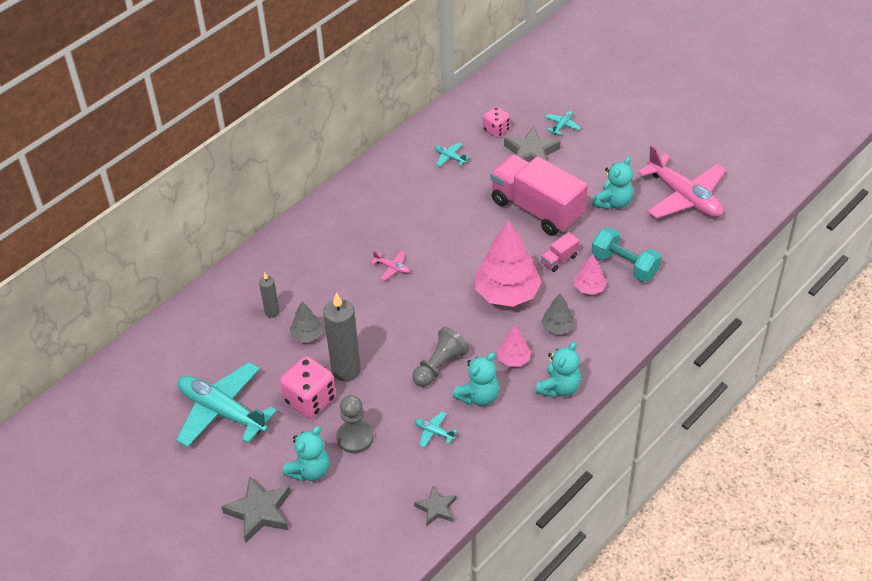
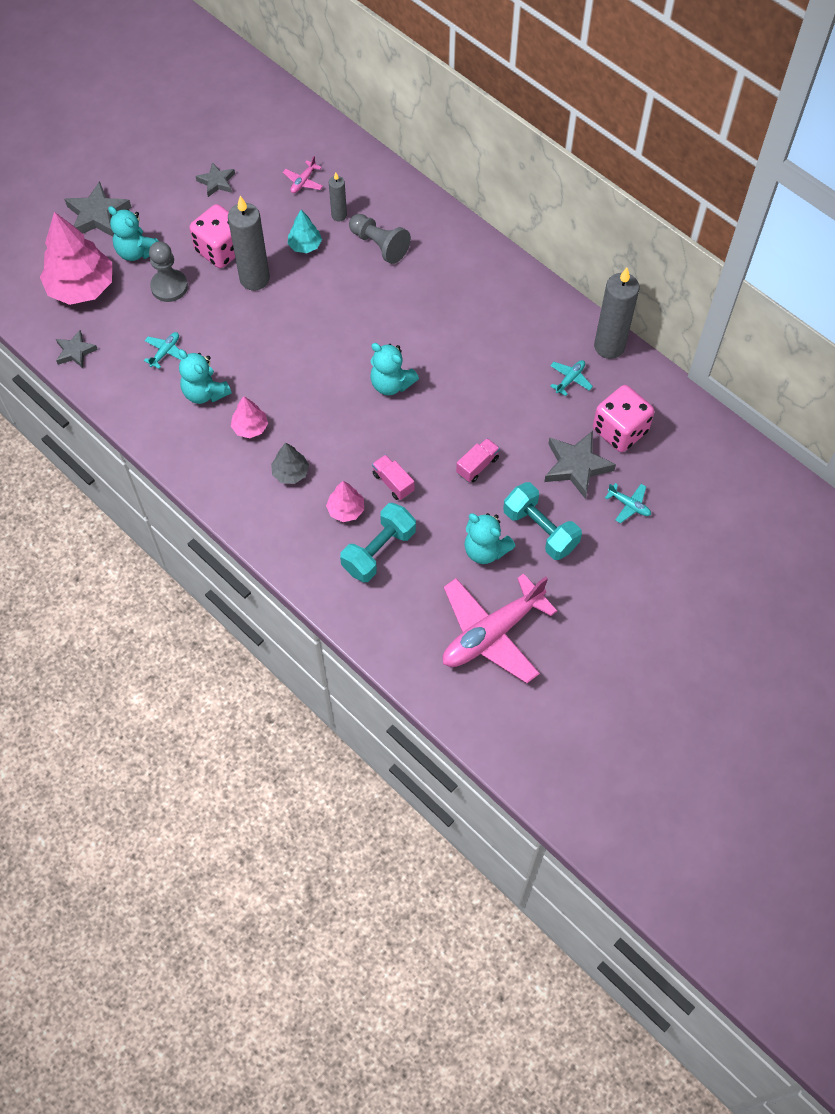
camera: 90 degrees right, 15 degrees up
turquoise plane [176,362,277,447] -> grey star [196,162,235,197]
grey tree [290,302,323,342] -> turquoise tree [288,210,322,253]
pink plane [371,251,410,281] -> pink plane moved to [283,156,323,193]
grey pawn [412,327,469,387] -> grey pawn moved to [349,214,411,264]
pink tree [475,221,542,307] -> pink tree moved to [40,212,112,305]
pink dice [483,106,510,138] -> pink dice [593,385,655,452], size x1.64
pink truck [490,154,588,236] -> pink truck [456,438,500,482], size x0.40
turquoise teddy bear [536,342,581,398] -> turquoise teddy bear moved to [370,343,419,395]
none -> turquoise dumbbell [503,482,582,560]
none -> grey candle [594,268,639,359]

